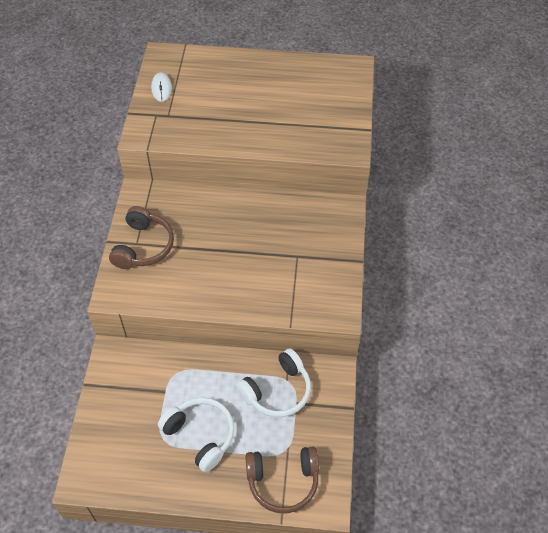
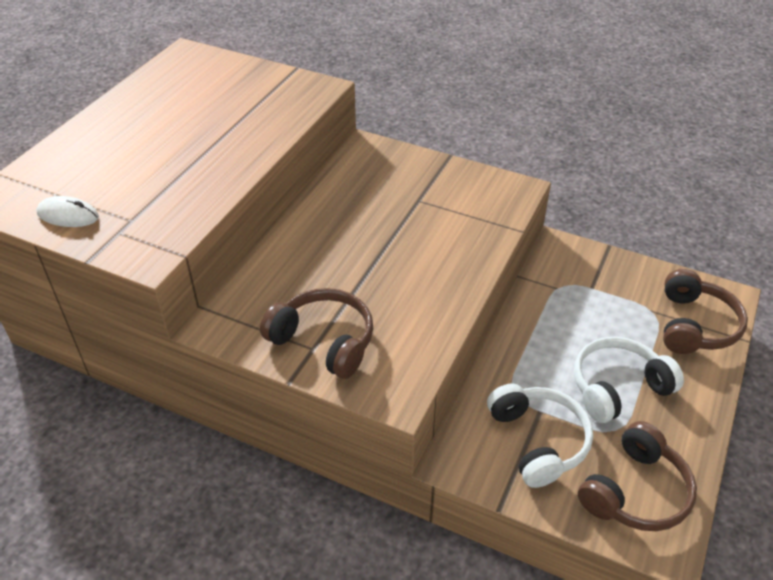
camera: 70 degrees left, 10 degrees down
white headphones [237,348,311,417] -> white headphones moved to [487,384,593,488]
none -> brown headphones [578,421,697,531]

